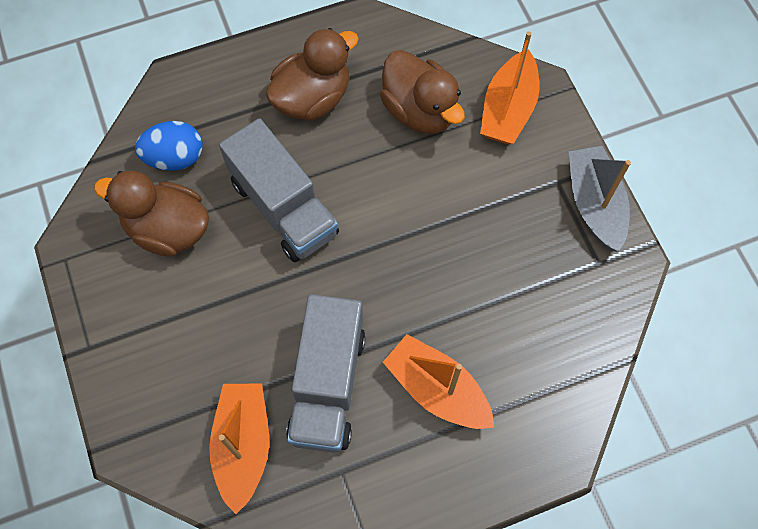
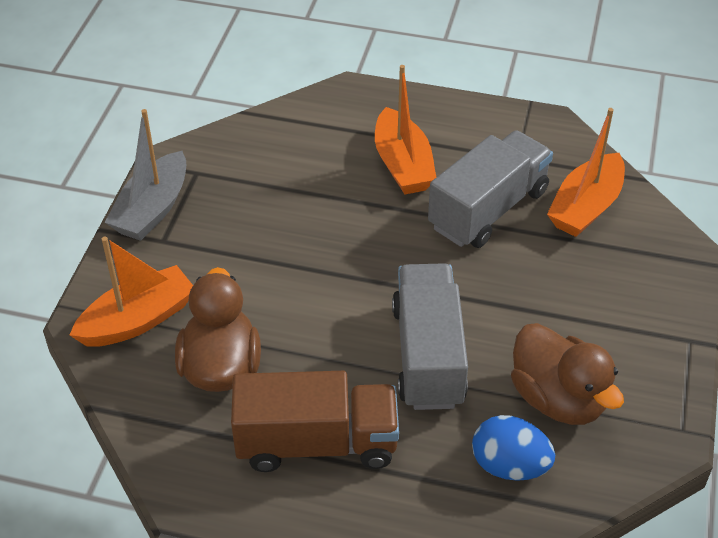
camera: 145 degrees left, 20 degrees down
brown duck [266,28,359,121] -> brown truck [231,371,399,472]

